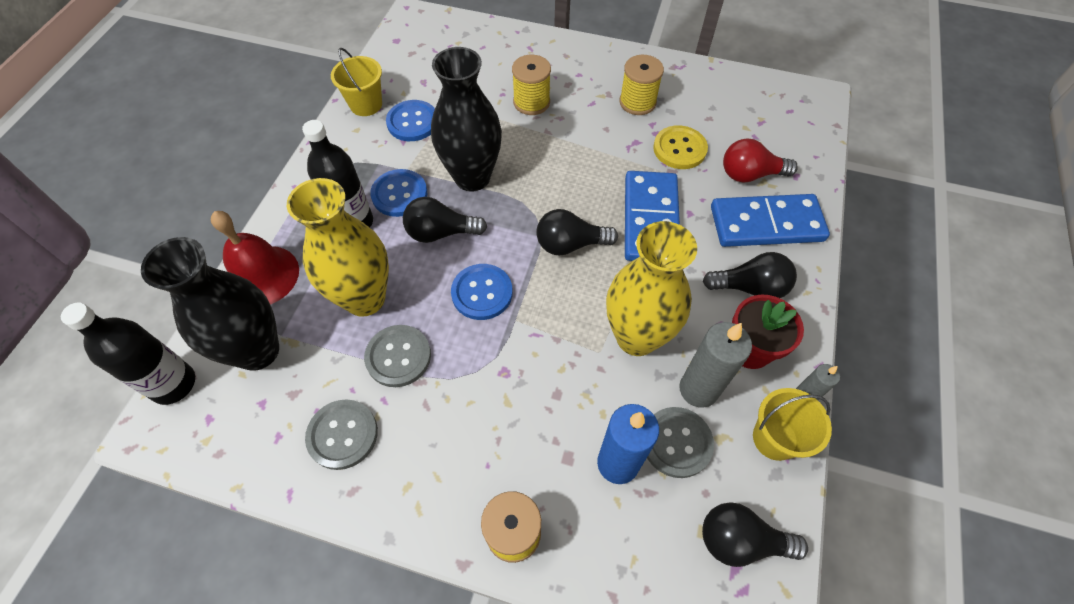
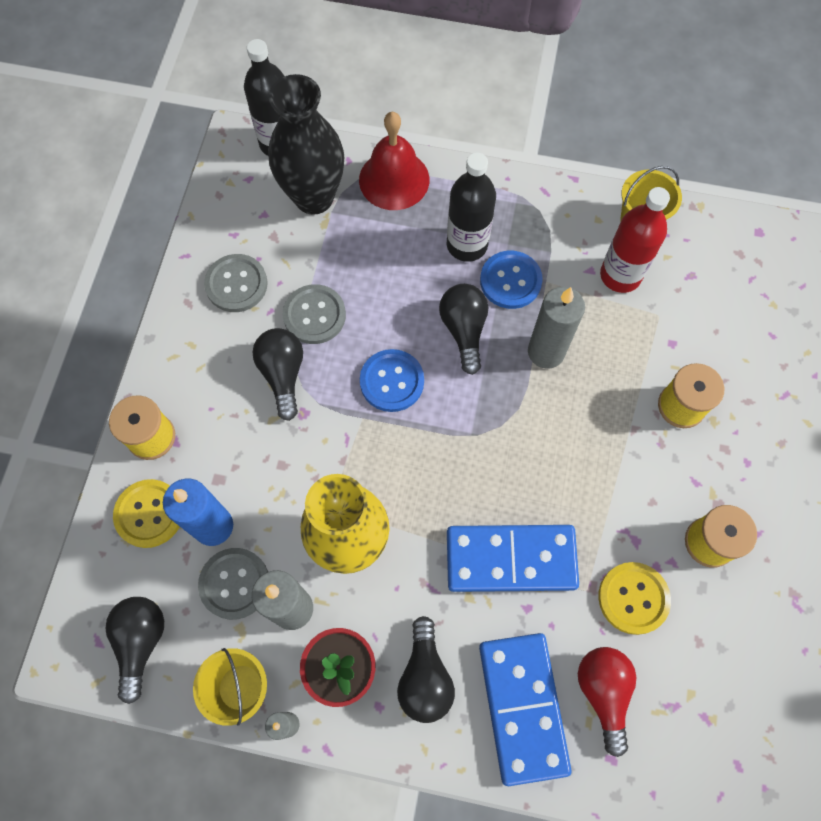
camera: 85 degrees right, 10 degrees up
yellow vase [287,178,389,317] -> none
blue button [386,100,435,141] -> red bottle [600,187,670,293]
black vase [431,47,502,191] -> grey candle [528,287,585,369]
black light bulb [536,209,618,255] -> black light bulb moved to [252,328,303,421]
none -> yellow button [113,479,180,548]

